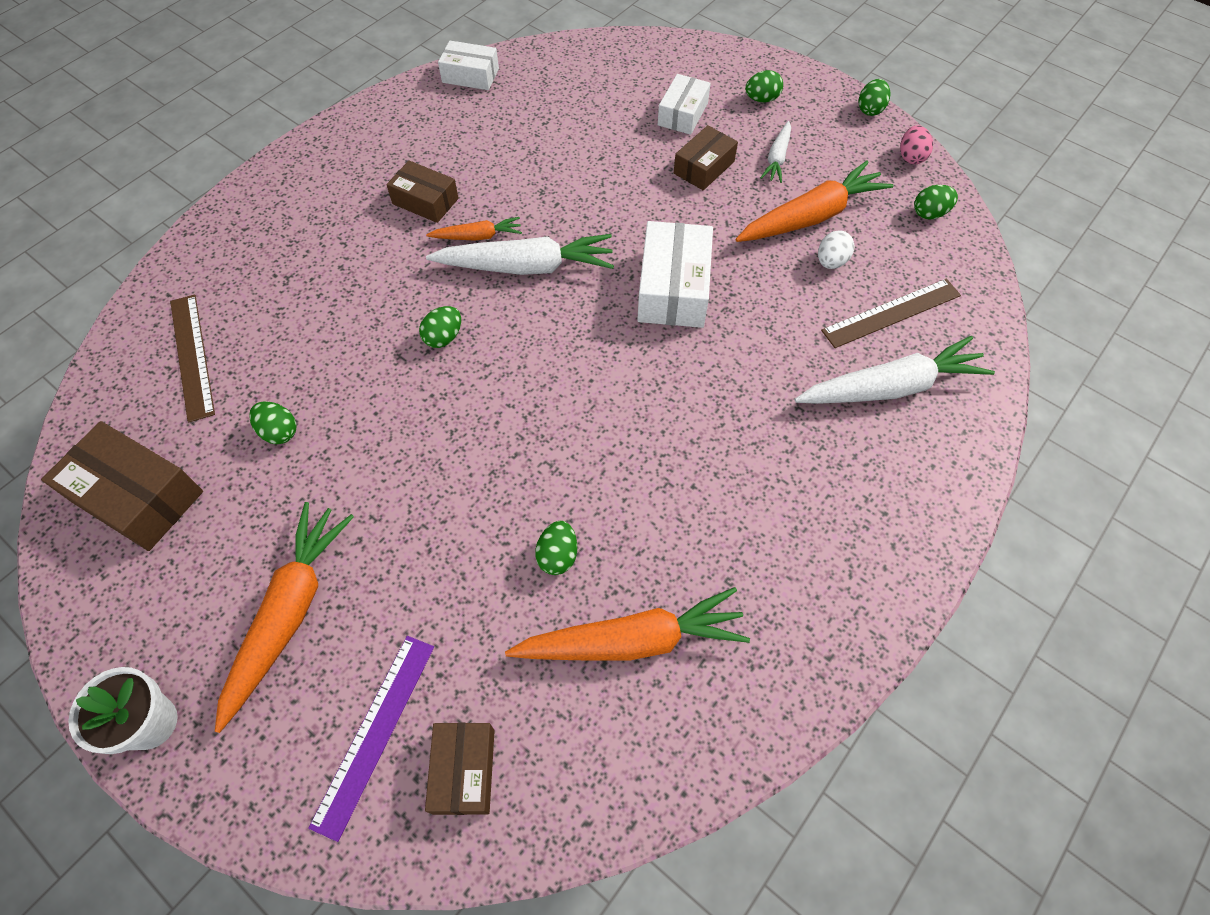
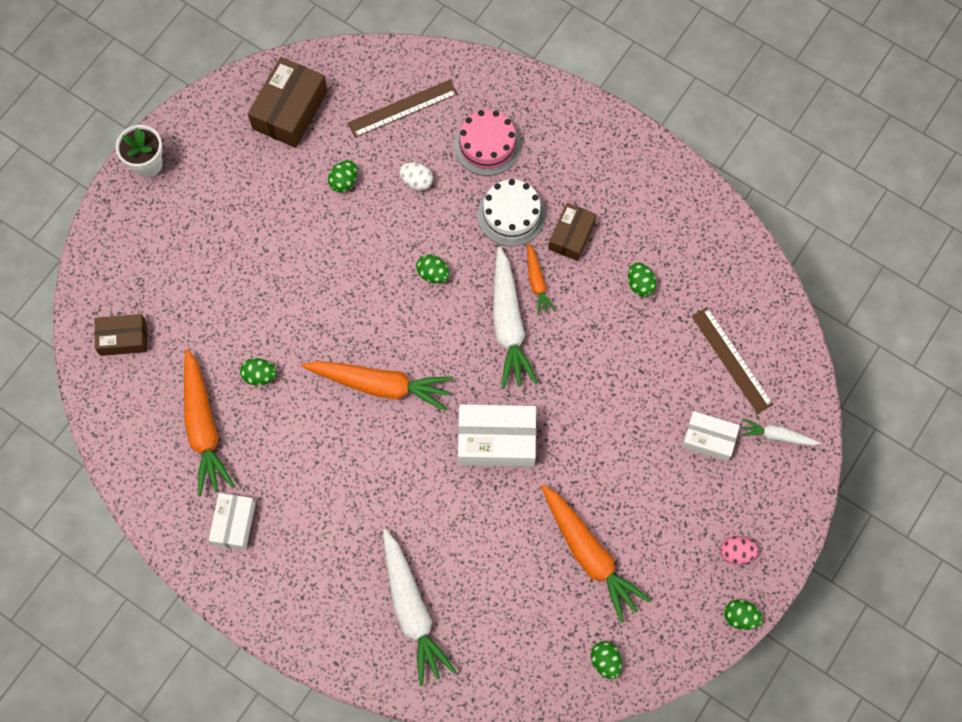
camera: 85 degrees right, 10 degrees up
orange carrot [215,502,354,733] -> orange carrot moved to [302,361,454,411]
purple ruler [308,636,434,842] -> none
white box [438,40,499,90] -> white box moved to [209,493,256,550]
brown box [674,125,738,190] -> none
green egg [745,70,783,103] -> green egg moved to [628,262,657,297]
white carrot [761,121,791,183] -> white carrot moved to [740,418,821,446]
white egg [818,230,854,269] -> white egg moved to [400,162,433,191]
brown ruler [821,279,961,348] -> brown ruler moved to [692,307,774,414]
pink egg [900,125,933,164] -> pink egg moved to [720,536,759,565]
none -> pink cake [454,110,521,176]
none -> white cake [477,179,546,246]

